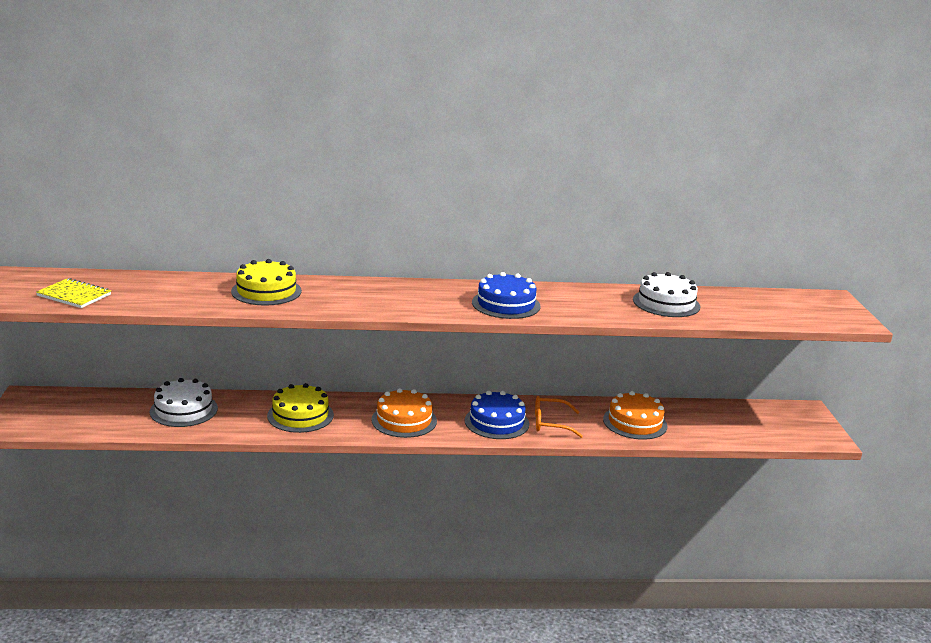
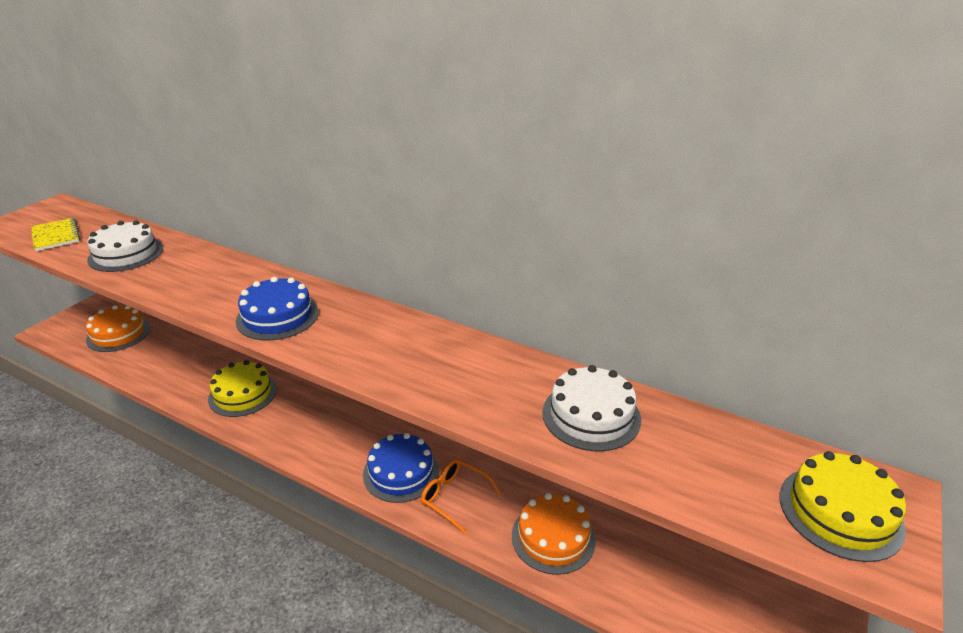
camera: 35 degrees right, 10 degrees up
white cake [150,378,218,427] -> white cake moved to [87,220,163,272]
yellow cake [231,259,302,306] -> yellow cake moved to [779,451,906,562]
orange cake [371,388,437,438] -> orange cake moved to [86,305,150,352]
blue cake [472,272,540,319] -> blue cake moved to [236,277,319,341]

